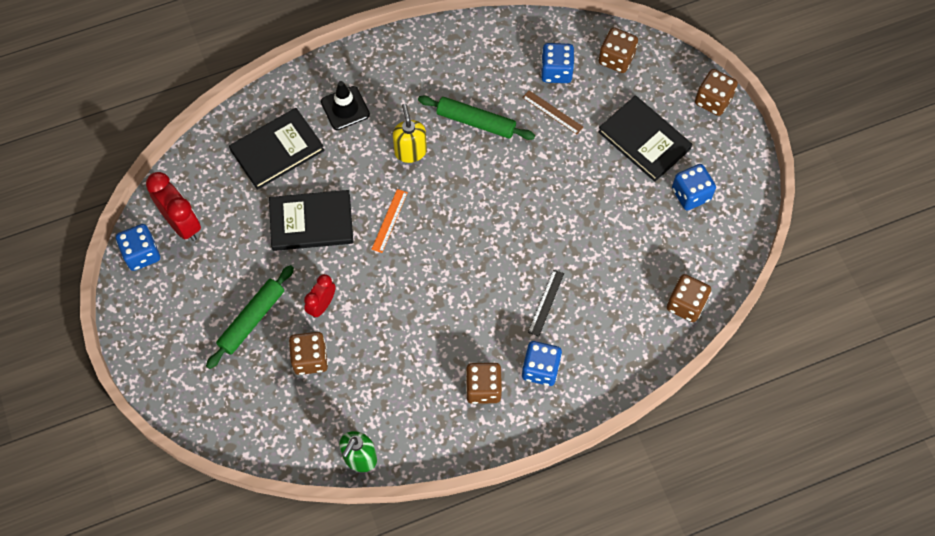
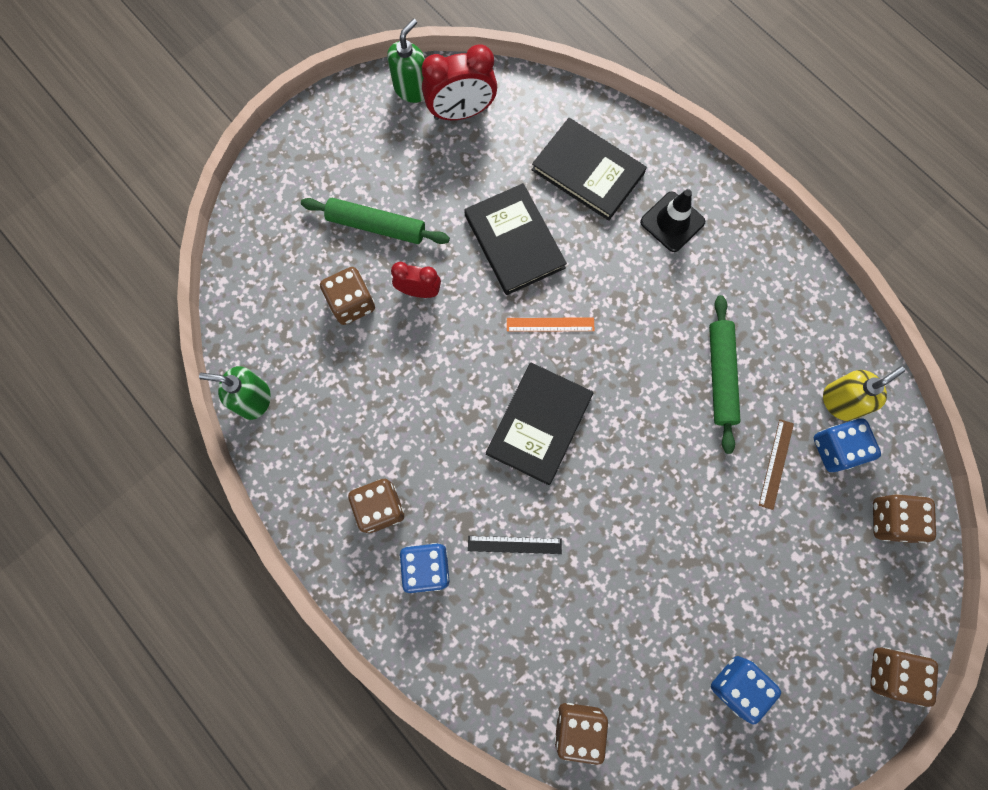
camera: 70 degrees right, 10 degrees up
blue dice [116,224,160,271] -> green soap dispenser [387,19,425,103]
red clock [146,172,201,241] -> red clock turned 45 degrees clockwise [422,44,497,120]
yellow soap dispenser [393,104,427,163] -> yellow soap dispenser moved to [823,366,905,421]
black book [598,95,692,182] -> black book moved to [486,362,593,485]

